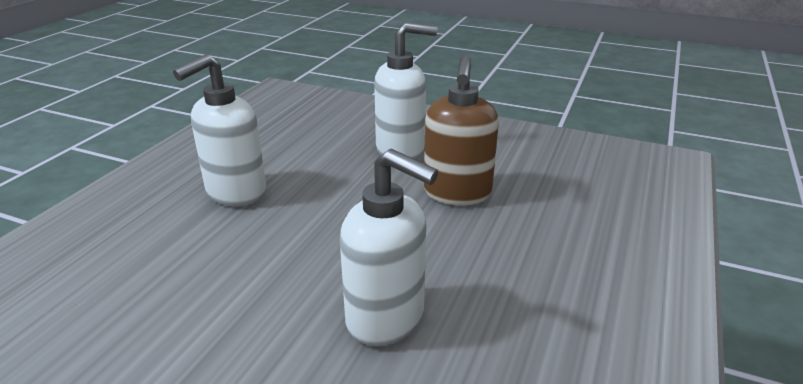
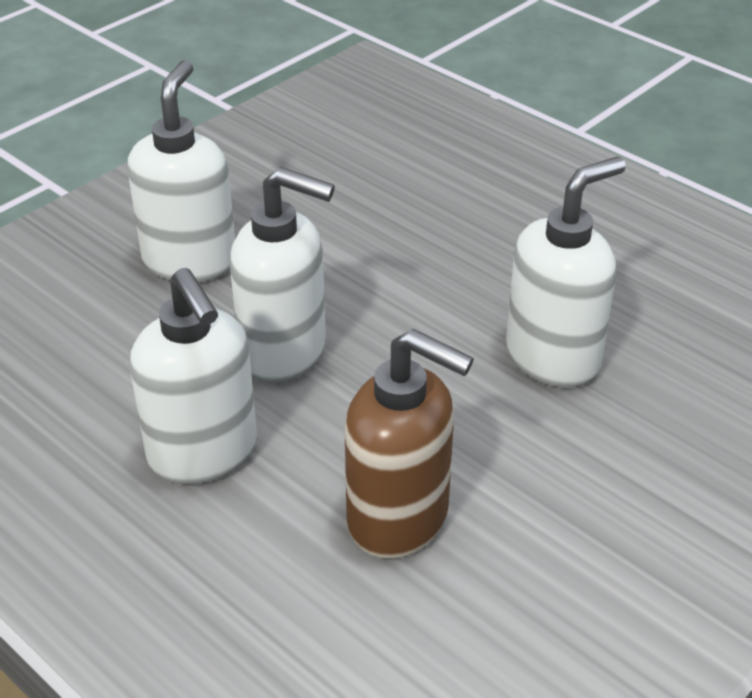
camera: 70 degrees left, 10 degrees up
brown soap dispenser [424,55,499,205] -> brown soap dispenser moved to [345,329,474,559]
none -> white soap dispenser [230,167,335,383]

